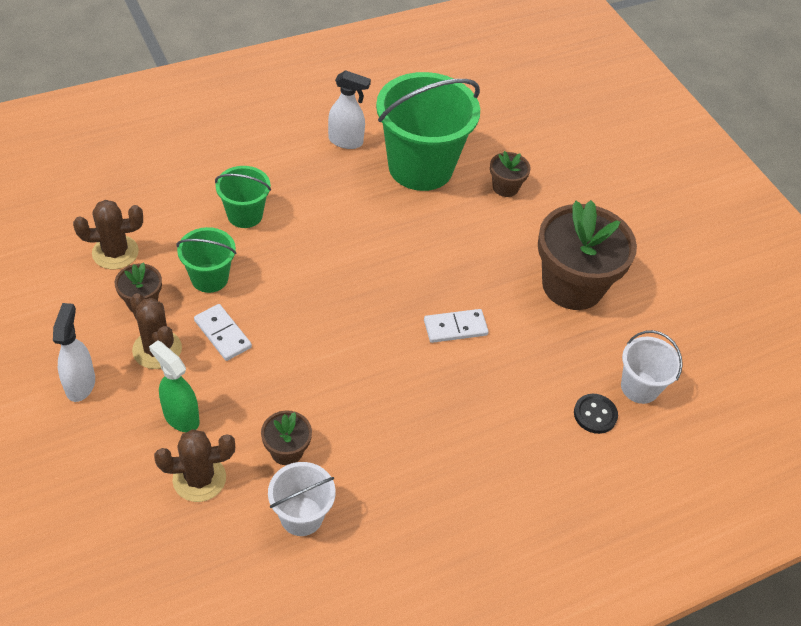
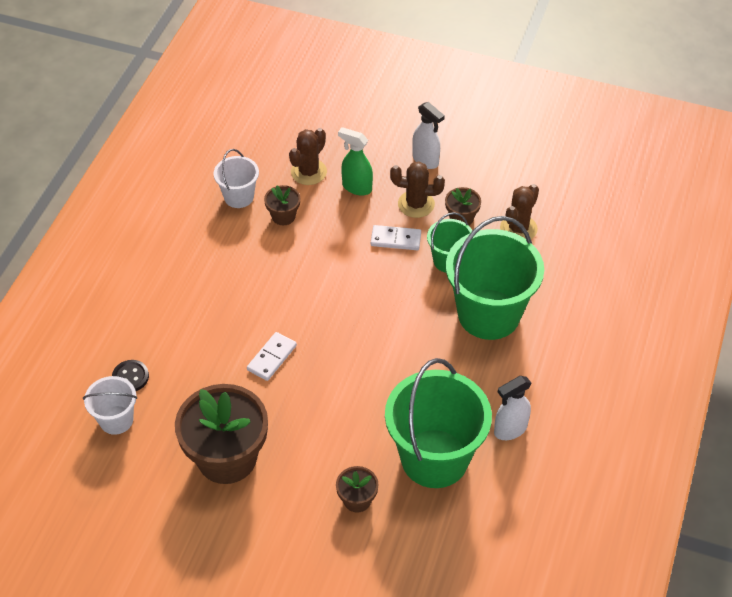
camera: 140 degrees right, 0 degrees up
green spray bottle [149,340,200,432] -> green spray bottle turned 150 degrees counterclockwise [338,127,373,196]
green bucket [215,166,271,228] -> green bucket [446,216,544,340], size x1.97

